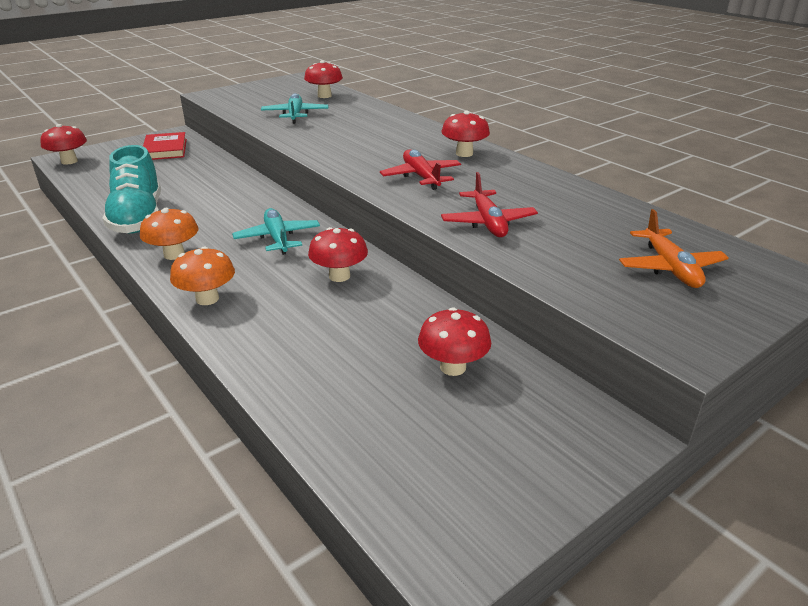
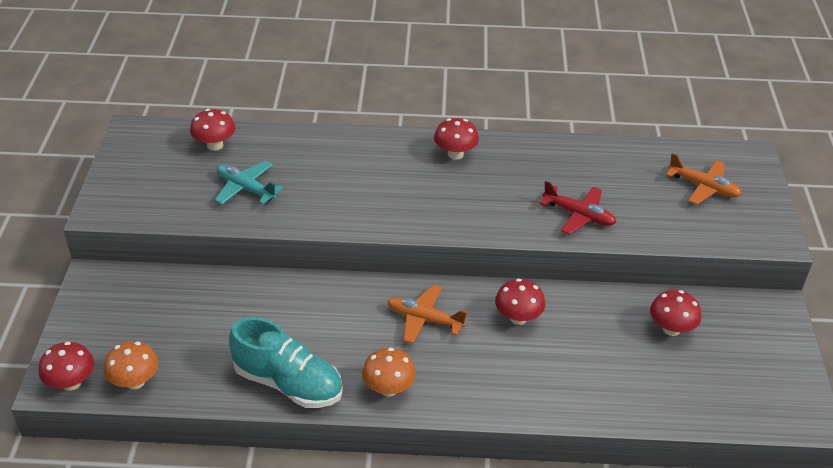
camera: 50 degrees left, 10 degrees up
red book [143,132,187,160] -> none
orange mushroom [170,247,235,305] -> orange mushroom moved to [104,341,158,390]
turquoise plane [232,208,320,255] -> orange plane [387,284,468,344]
red plane [380,149,461,190] -> none

